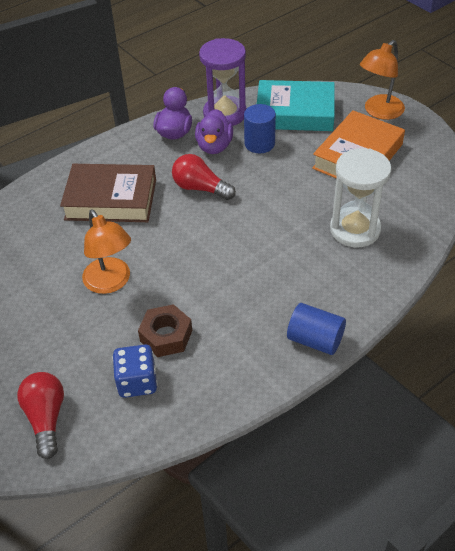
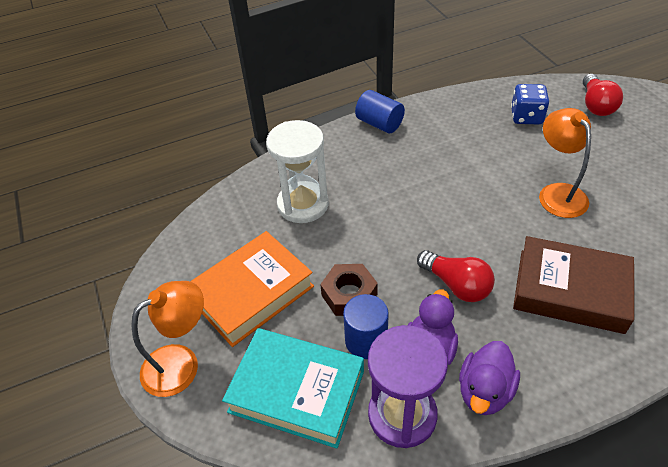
camera: 165 degrees left, 0 degrees up
brown nut [138,304,192,357] -> brown nut moved to [320,264,378,316]

